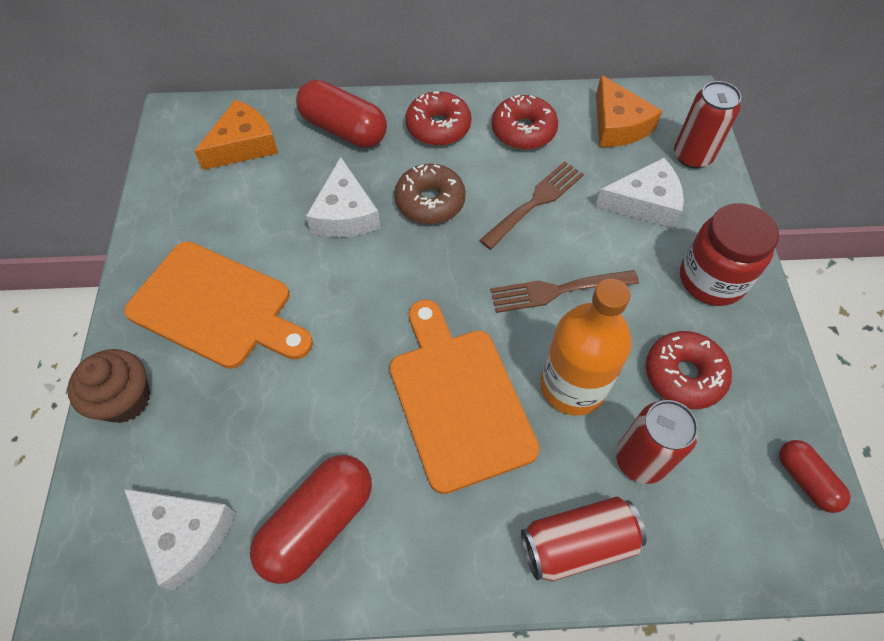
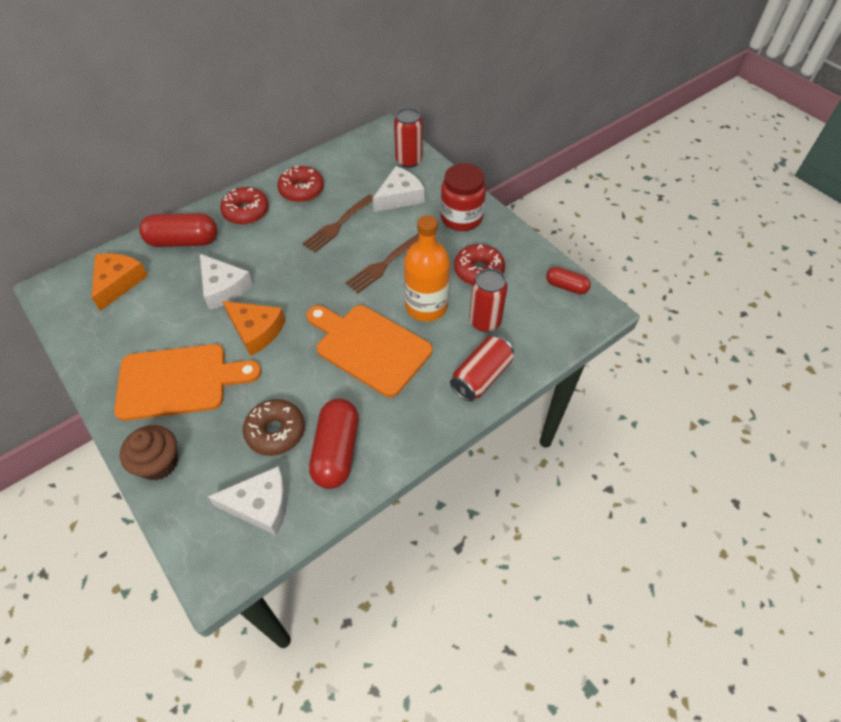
camera: 35 degrees left, 5 degrees down
brown donut [394,164,466,224] -> brown donut moved to [243,399,305,456]
brown fork [480,161,584,249] -> brown fork turned 150 degrees counterclockwise [302,195,373,253]
orange cheese [596,75,662,147] -> orange cheese moved to [223,301,285,356]

